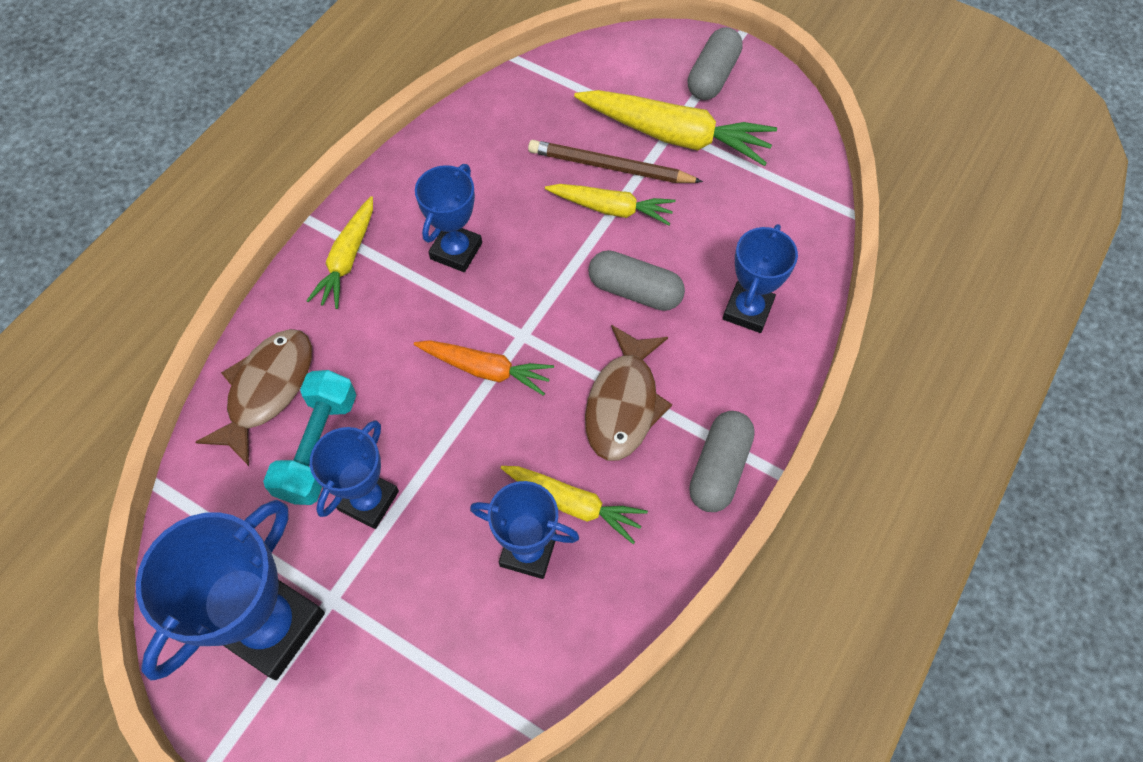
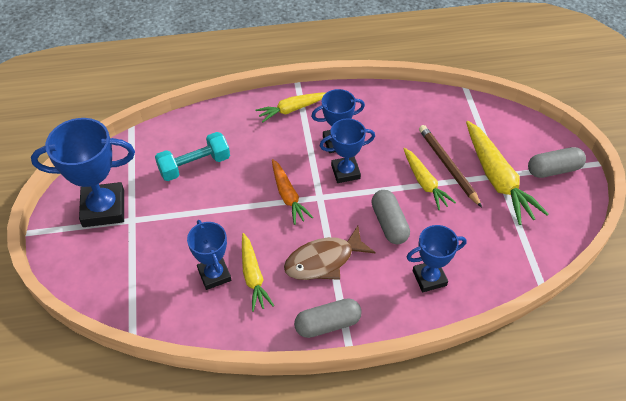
camera: 50 degrees right, 10 degrees down
brown fish [196,329,312,466] -> none
blue trophy [310,420,399,529] -> blue trophy moved to [320,118,375,183]

